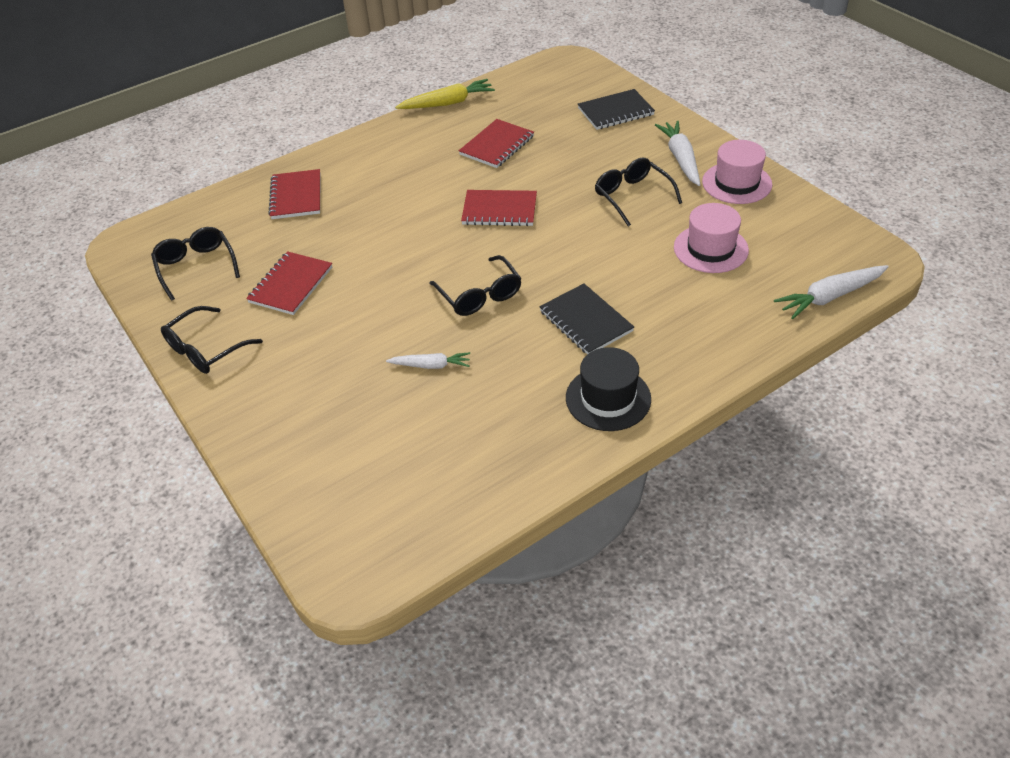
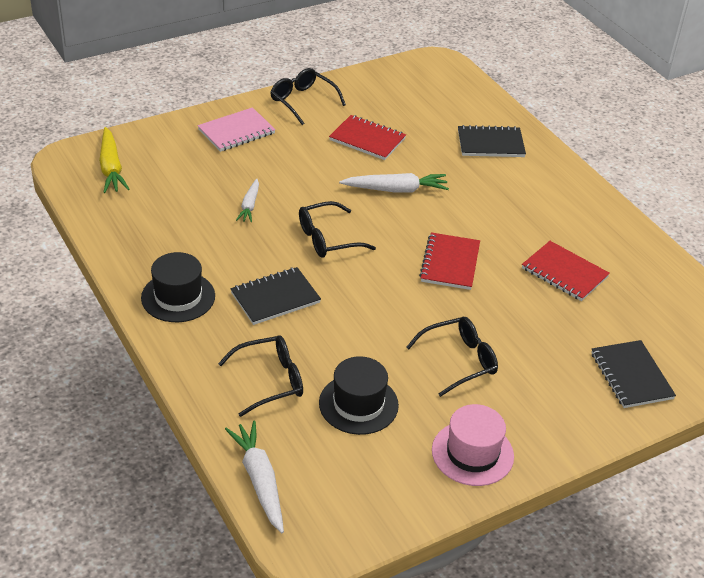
camera: 90 degrees right, 5 degrees down
black glasses [151,227,240,301] -> black glasses moved to [218,335,303,417]
red notebook [268,169,320,219] -> black notebook [458,125,526,157]
yellow carrot [395,79,495,109] -> yellow carrot moved to [99,127,130,193]
white carrot [655,121,700,186] -> white carrot moved to [339,173,449,193]
pink hat [674,203,749,273] -> black hat [319,356,399,435]
none -> pink notebook [198,107,276,152]

